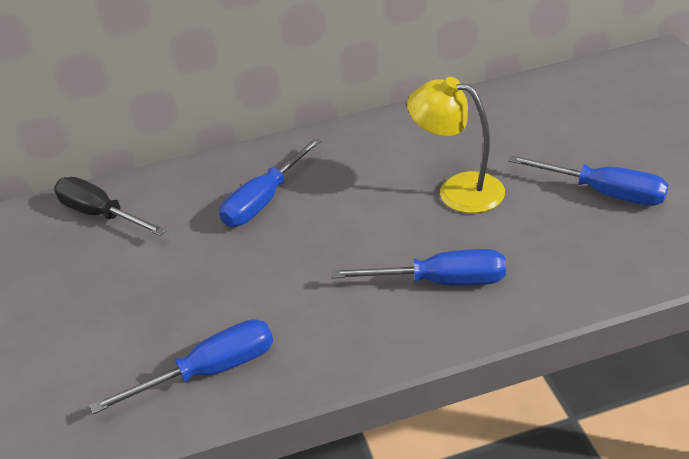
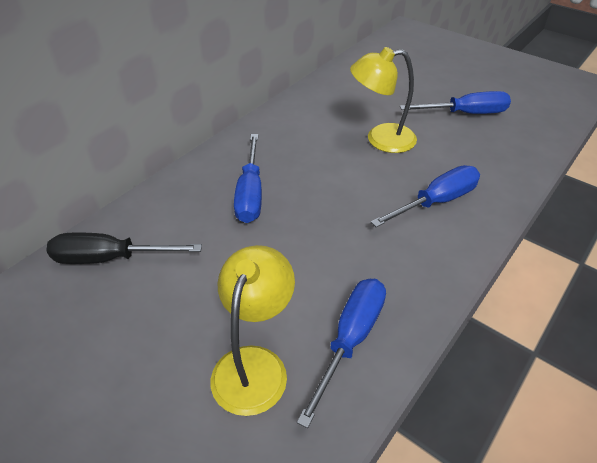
camera: 40 degrees left, 5 degrees up
none -> yellow lamp [211,245,295,416]

